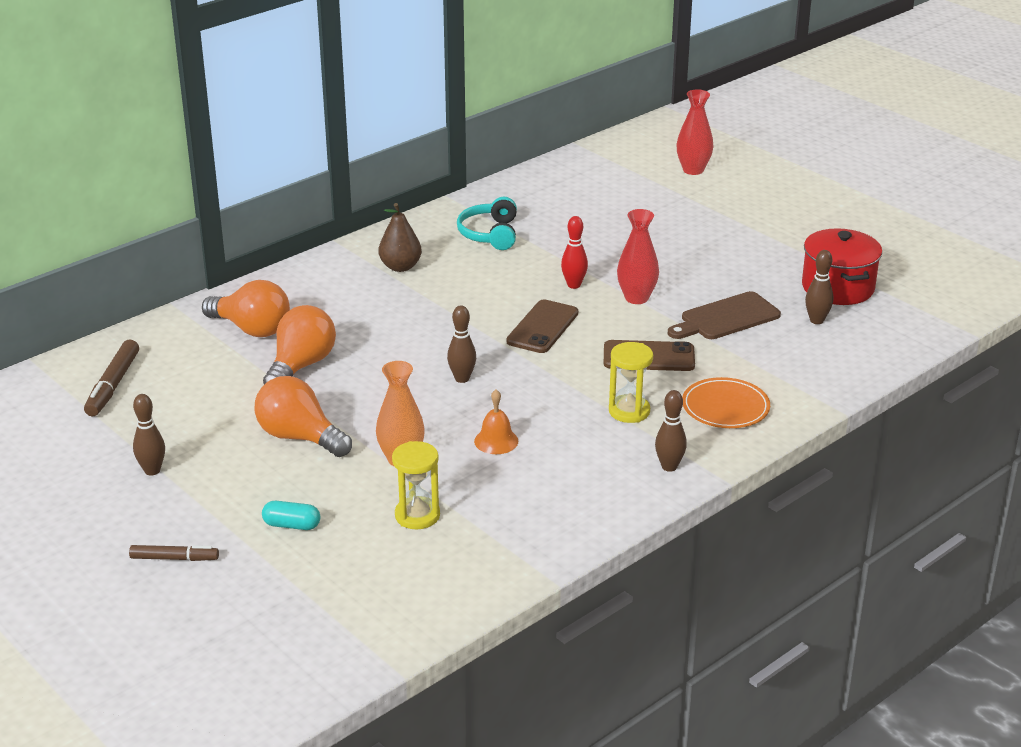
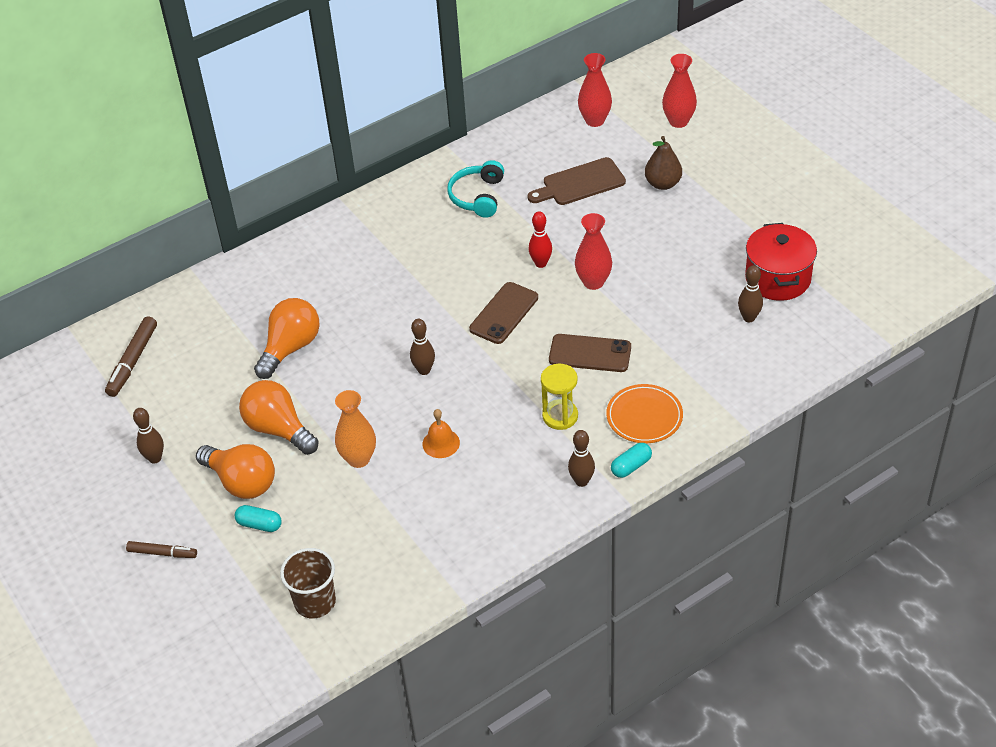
camera: 10 degrees right, 15 degrees up
orange light bulb [202,280,290,337] -> orange light bulb moved to [196,444,275,499]
brown pear [379,203,422,272] -> brown pear moved to [645,136,682,190]
yellow hourglass [392,441,440,529] -> none
brown cutting board [668,291,781,339] -> brown cutting board moved to [527,157,626,205]
none -> brown cup [280,548,336,619]
none -> red vase [578,53,612,127]
none -> turquoise capsule [611,443,652,478]

